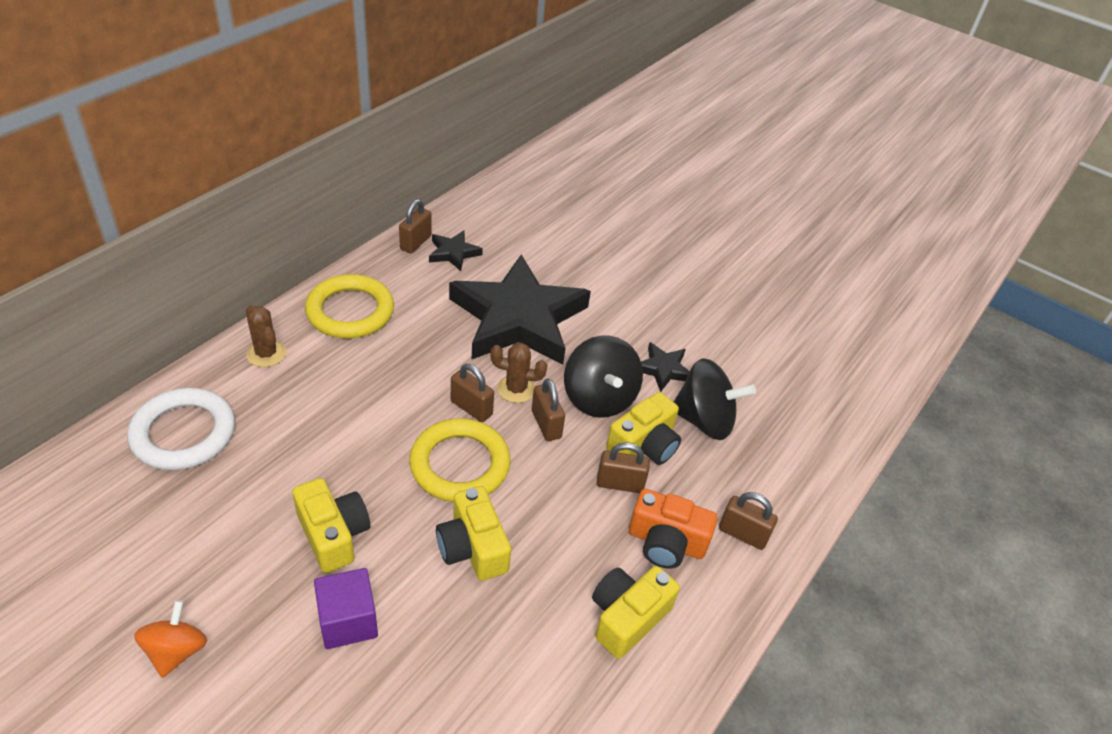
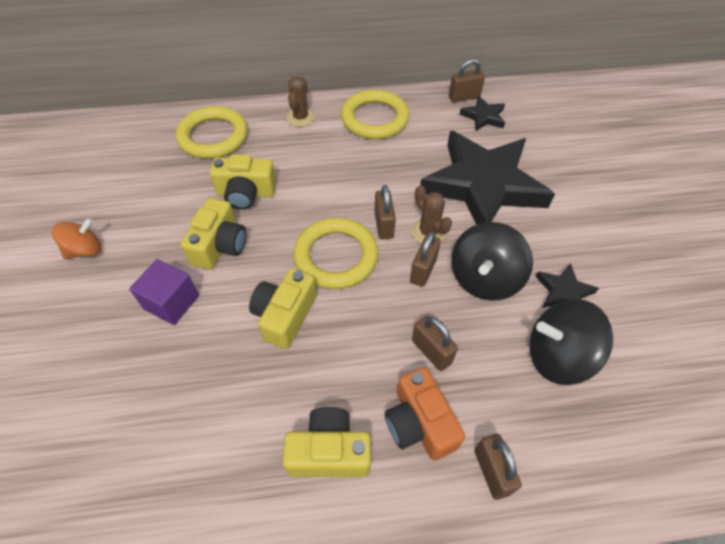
camera: 50 degrees right, 10 degrees up
white ring [127,388,235,470] -> yellow ring [176,106,248,159]
yellow camera [606,392,681,465] -> yellow camera moved to [210,154,276,210]
black spinning top [674,359,756,440] -> black spinning top turned 120 degrees clockwise [529,299,613,385]

